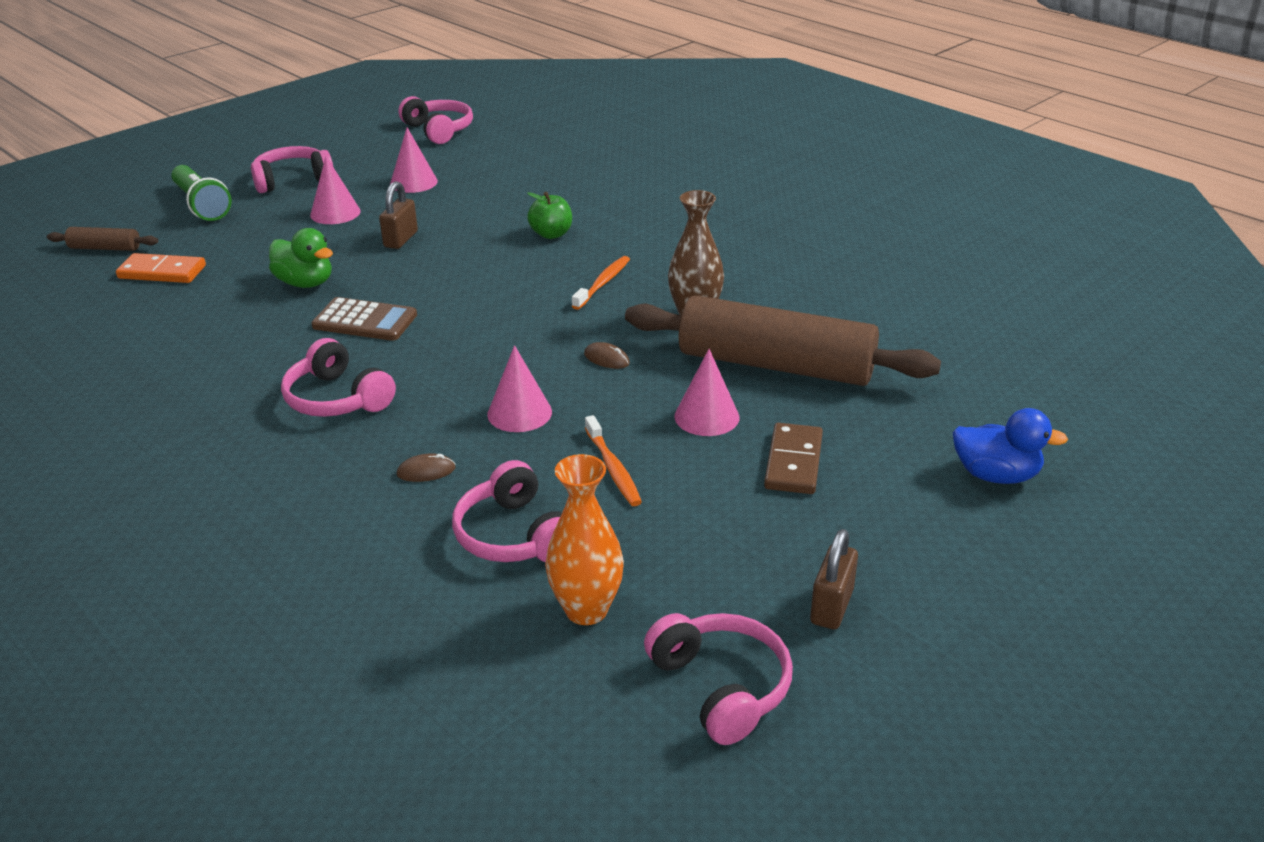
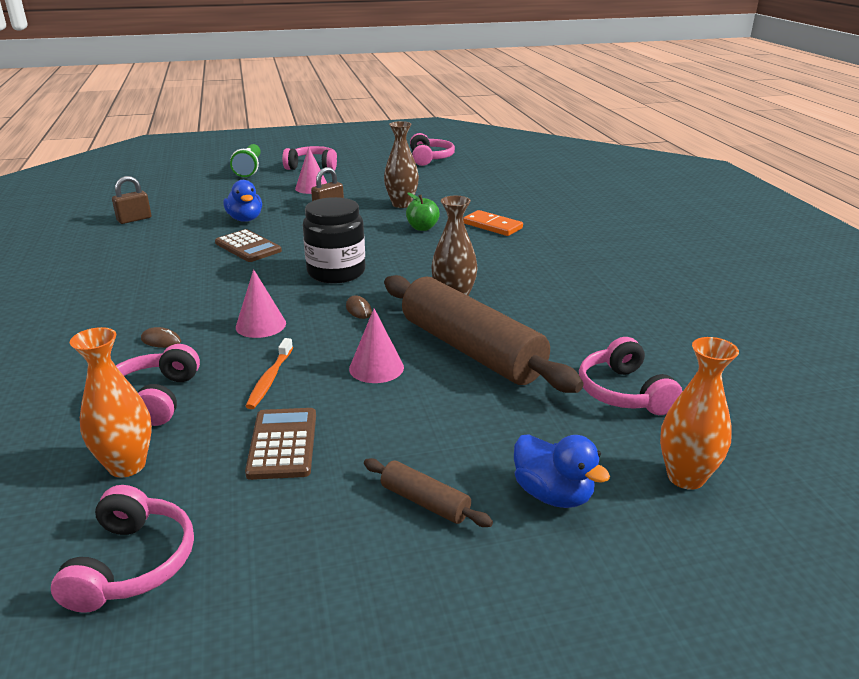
camera: 30 degrees right, 5 degrees down
brown rolling pin [47,227,158,251] -> brown rolling pin moved to [364,458,493,527]
orange domino [116,253,206,283] -> orange domino moved to [463,210,523,236]
green duck [269,228,333,288] -> blue duck [223,180,262,222]
pink headphones [281,338,396,417] -> pink headphones moved to [579,337,683,415]
pink cone [390,127,438,193] -> none
orange toothbrush [572,256,630,310] -> none
brown domino [764,423,823,494] -> none
brown padlock [810,529,858,630] -> brown padlock moved to [112,176,151,224]
none -> brown calculator [245,408,316,480]
none -> black jar [303,197,365,284]
none -> brown vase [384,121,419,208]
none -> orange vase [660,337,739,490]

